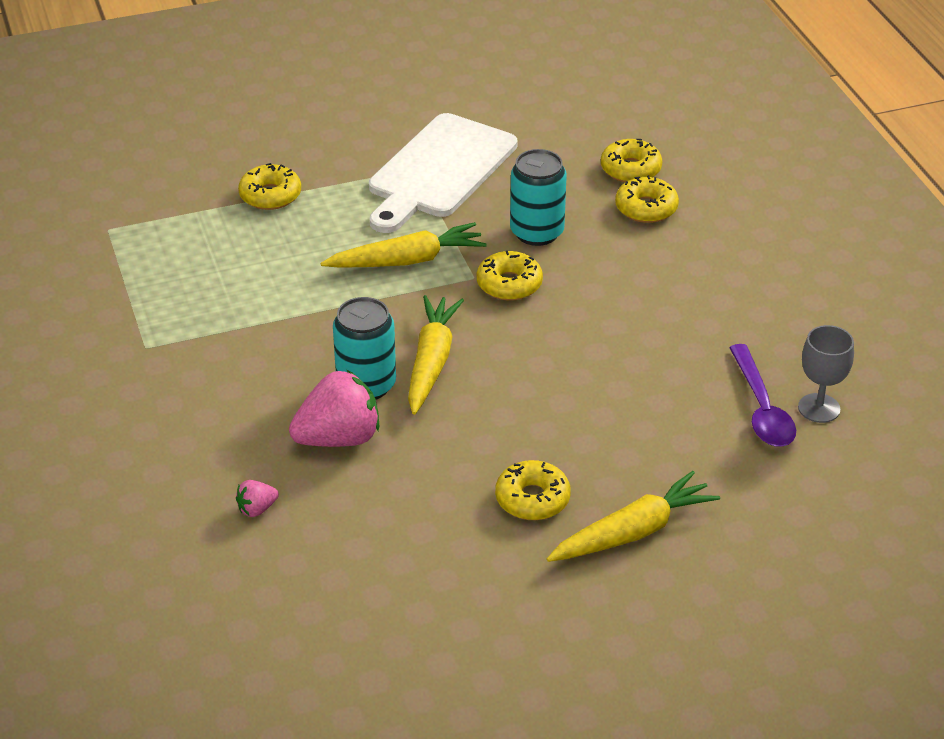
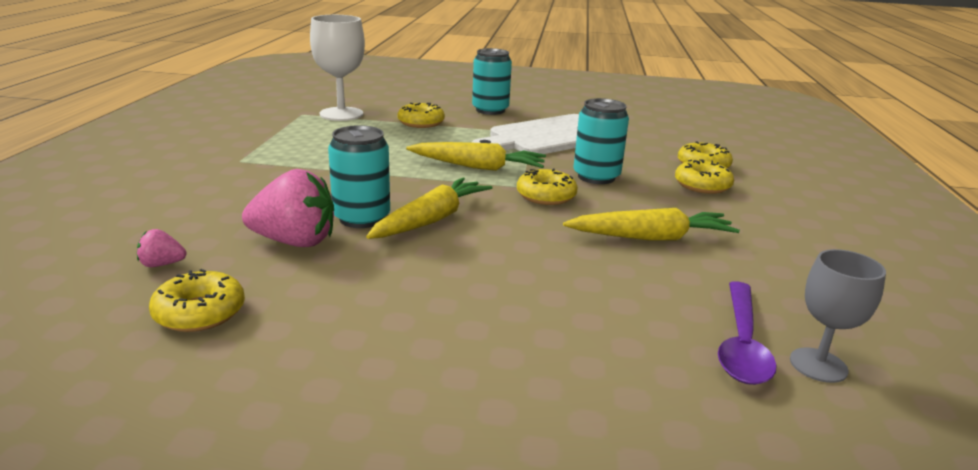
camera: 25 degrees right, 15 degrees down
yellow donut [495,460,571,520] -> yellow donut moved to [149,269,245,332]
yellow carrot [547,471,720,562] -> yellow carrot moved to [563,208,740,241]
none -> white goblet [310,15,365,121]
none -> turquoise can [472,48,512,115]

